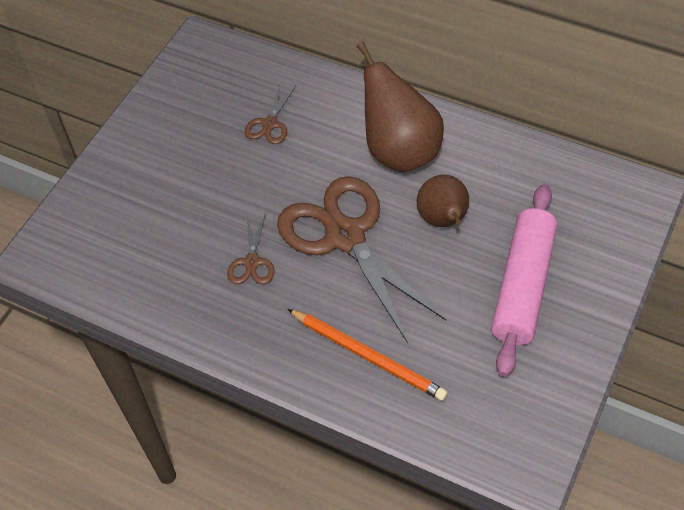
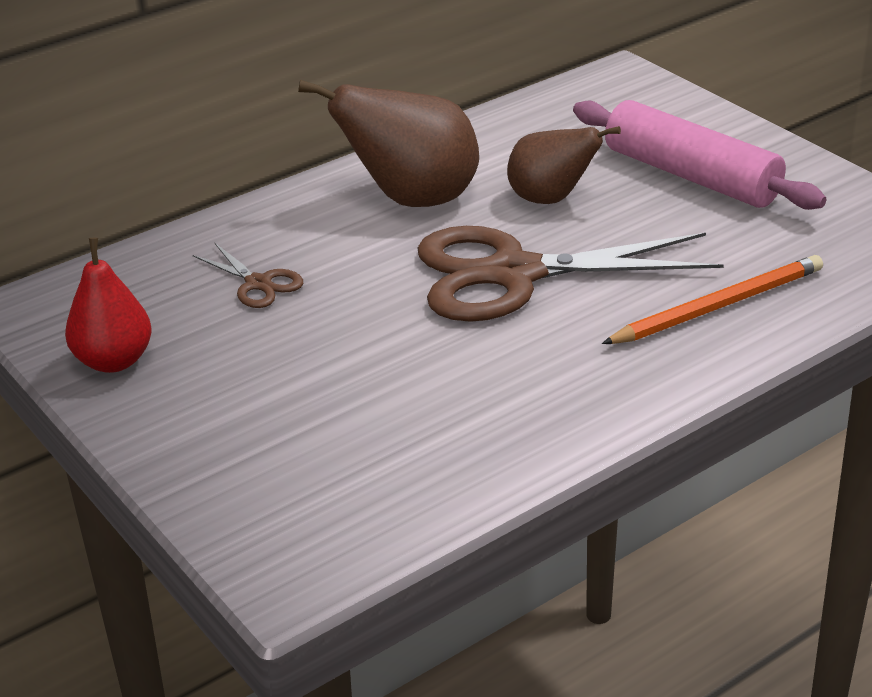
camera: 65 degrees left, 20 degrees down
brown scissors [227,213,275,284] -> none
none -> red pear [65,238,152,373]

